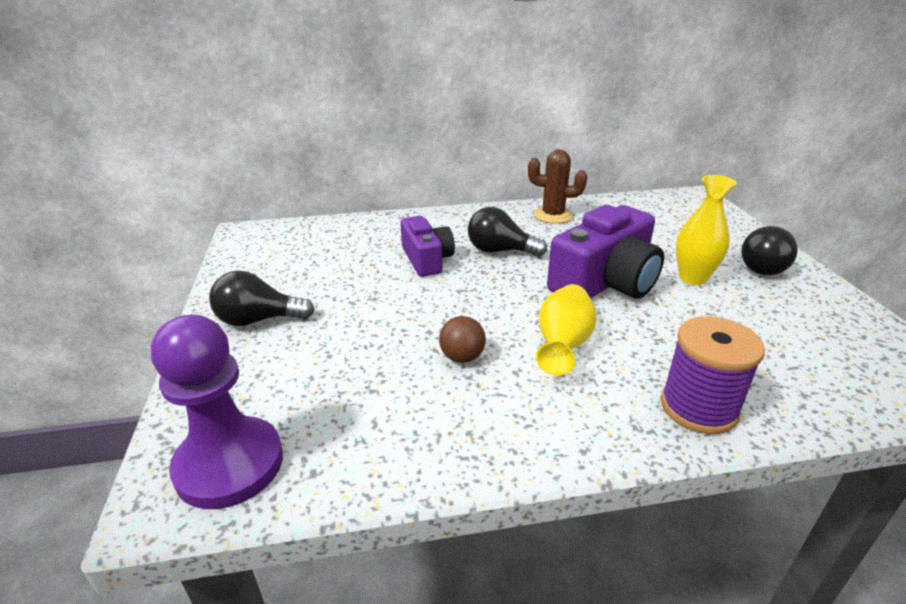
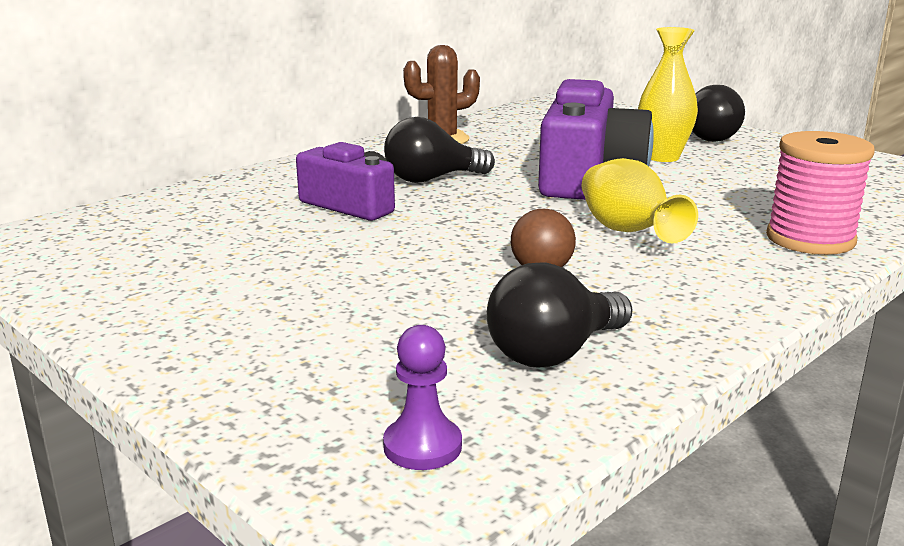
camera: 35 degrees left, 10 degrees down
purple pawn [151,315,283,509] -> purple pawn [383,325,462,470], size x0.46
black light bulb [209,271,315,326] -> black light bulb moved to [487,262,633,367]
purple spool [661,316,765,434] -> pink spool [766,131,875,255]

